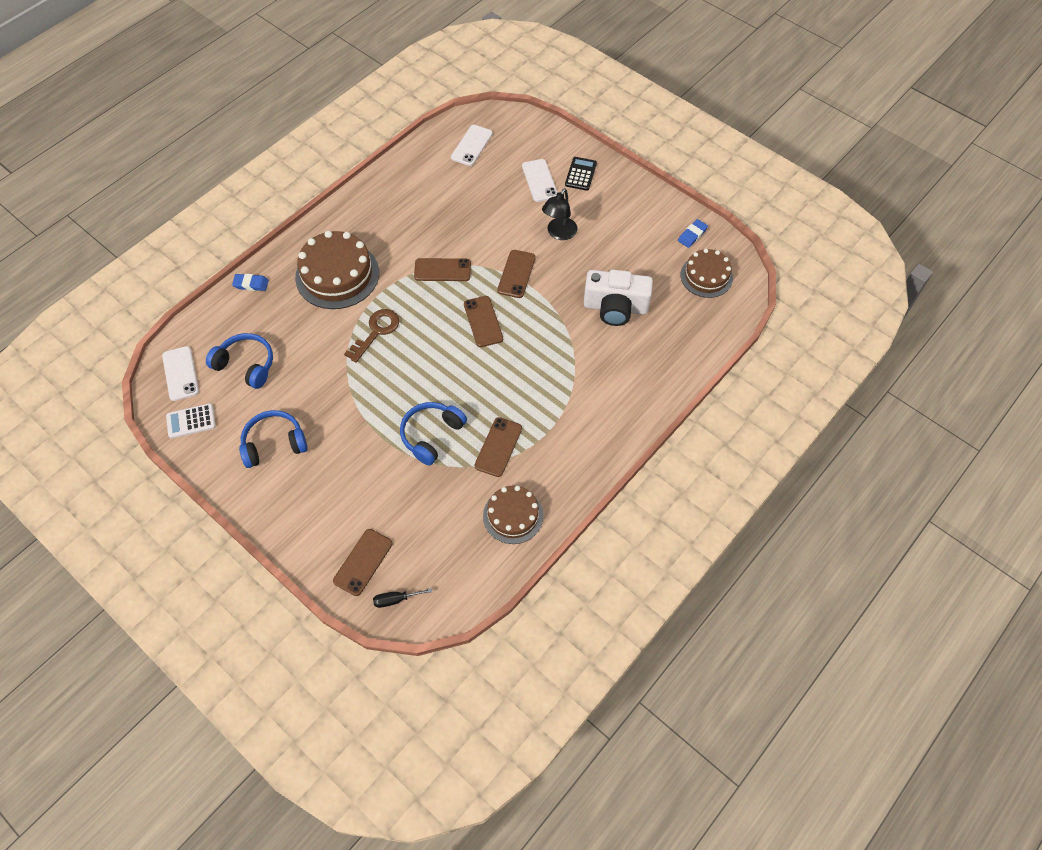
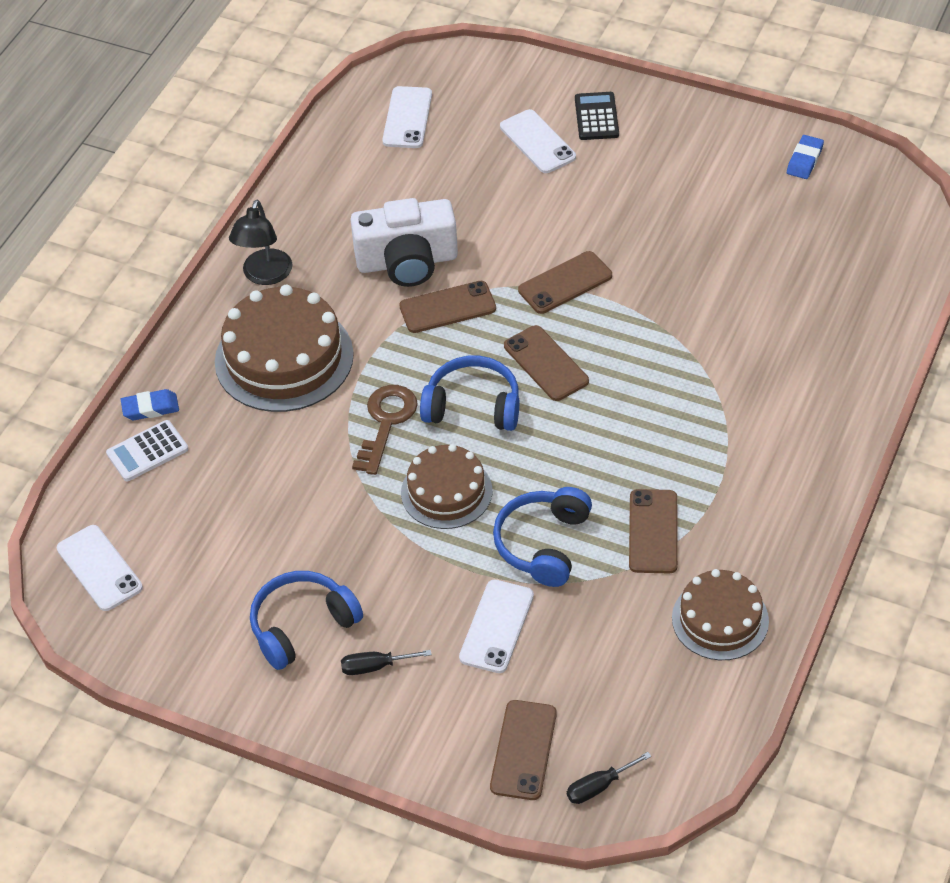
camera: 15 degrees left, 10 degrees down
white calculator [166,403,216,439] -> white calculator moved to [106,420,188,481]
blue headphones [206,333,273,389] -> blue headphones moved to [420,356,519,431]
brown phone [497,250,536,298] -> brown phone turned 60 degrees clockwise [518,251,612,314]
black lamp [542,188,577,240] -> black lamp moved to [229,199,292,285]
white camera [584,270,653,326] -> white camera moved to [350,198,458,287]
brown cake [680,249,733,298] -> brown cake moved to [401,444,492,529]
none -> black screwdriver [341,650,432,675]
none -> white phone [459,580,534,673]

